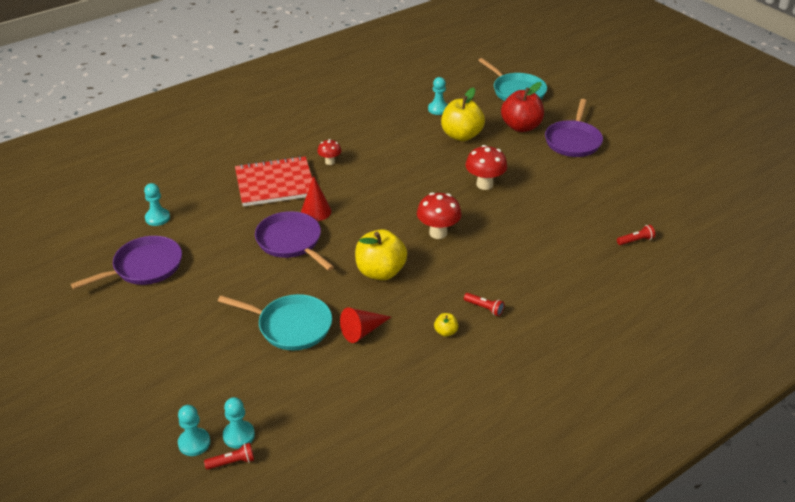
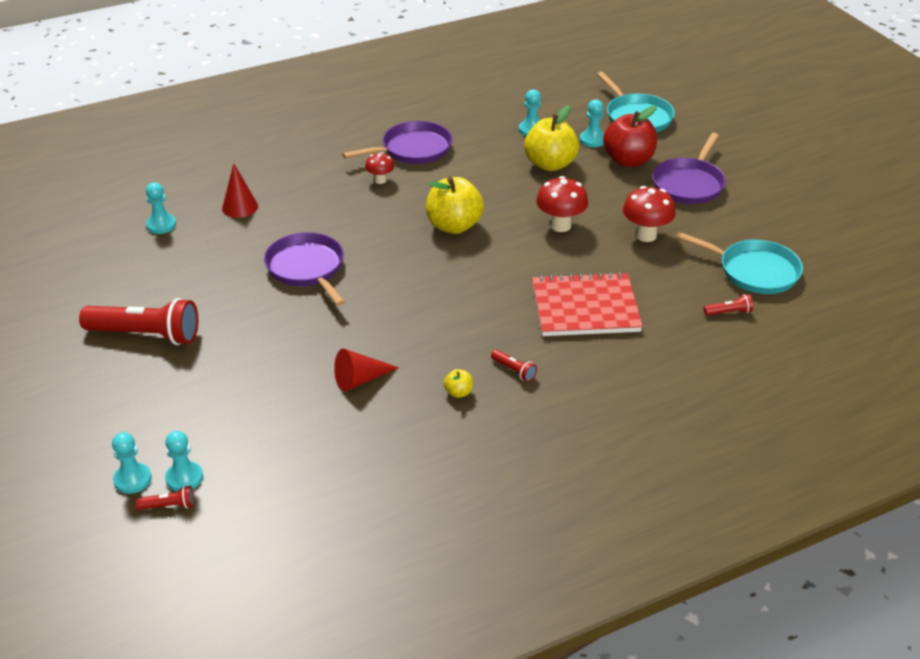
camera: 10 degrees right, 0 degrees up
purple pan [71,236,182,289] -> purple pan moved to [342,121,452,164]
turquoise pan [218,294,332,350] -> turquoise pan moved to [675,231,803,294]
red notebook [235,156,312,207] -> red notebook moved to [532,272,643,336]
red cone [301,176,331,221] -> red cone moved to [222,163,258,218]
yellow apple [355,229,407,280] -> yellow apple moved to [426,176,484,234]
red mushroom [417,192,461,239] -> red mushroom moved to [623,186,676,242]
none -> red flashlight [79,298,198,345]
none -> turquoise pawn [580,100,604,147]

